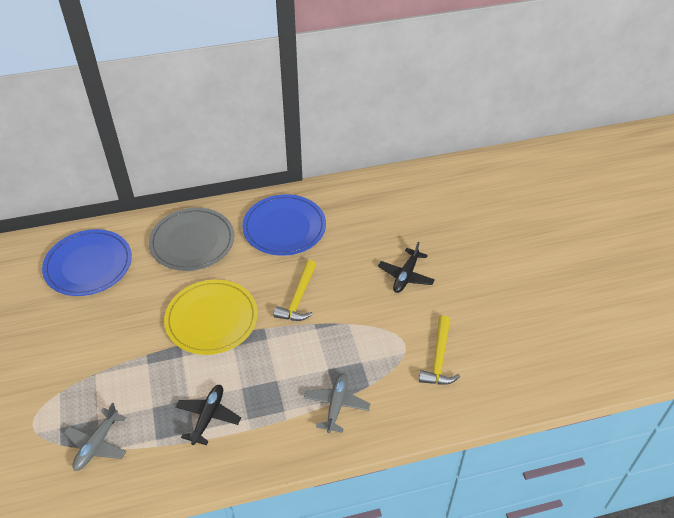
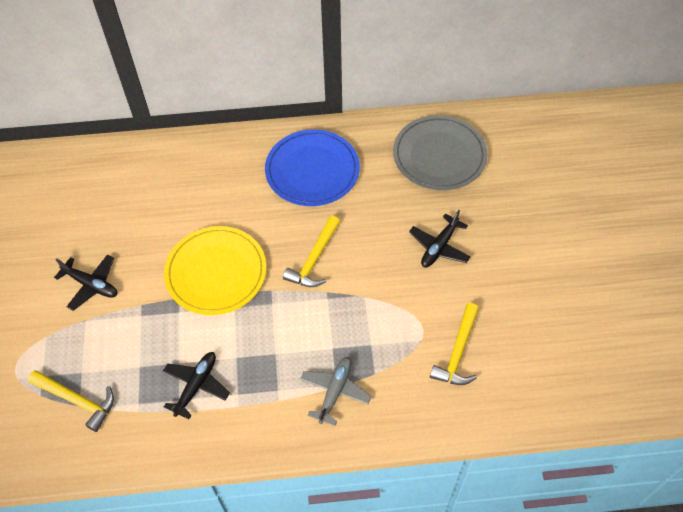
camera: 10 degrees right, 10 degrees up
blue plate [42,229,132,296] -> none
grey plane [64,403,127,471] -> yellow hammer [28,370,114,432]
grey plate [149,208,234,271] -> grey plate moved to [393,115,488,191]
none -> black plane [54,255,117,311]

